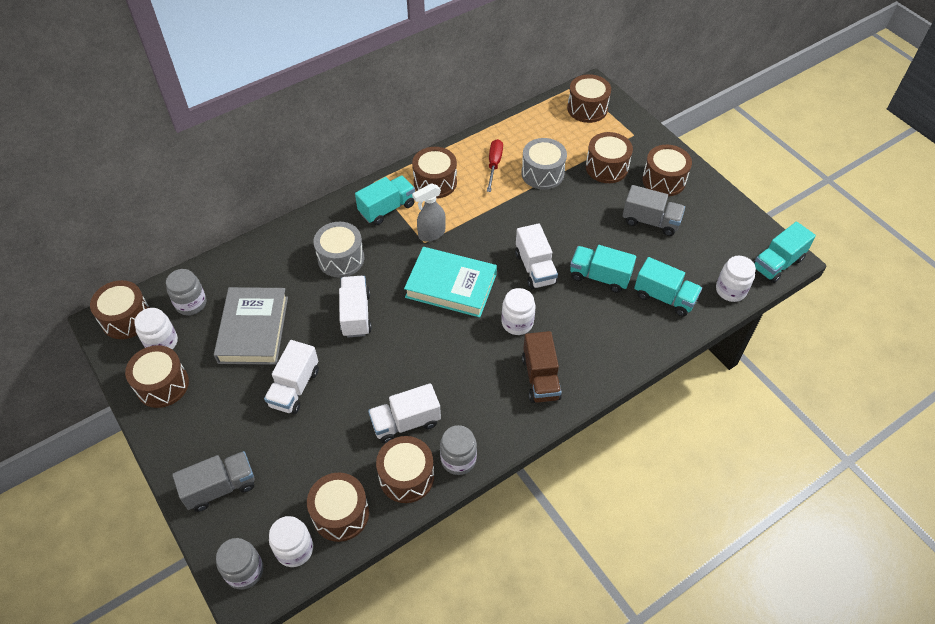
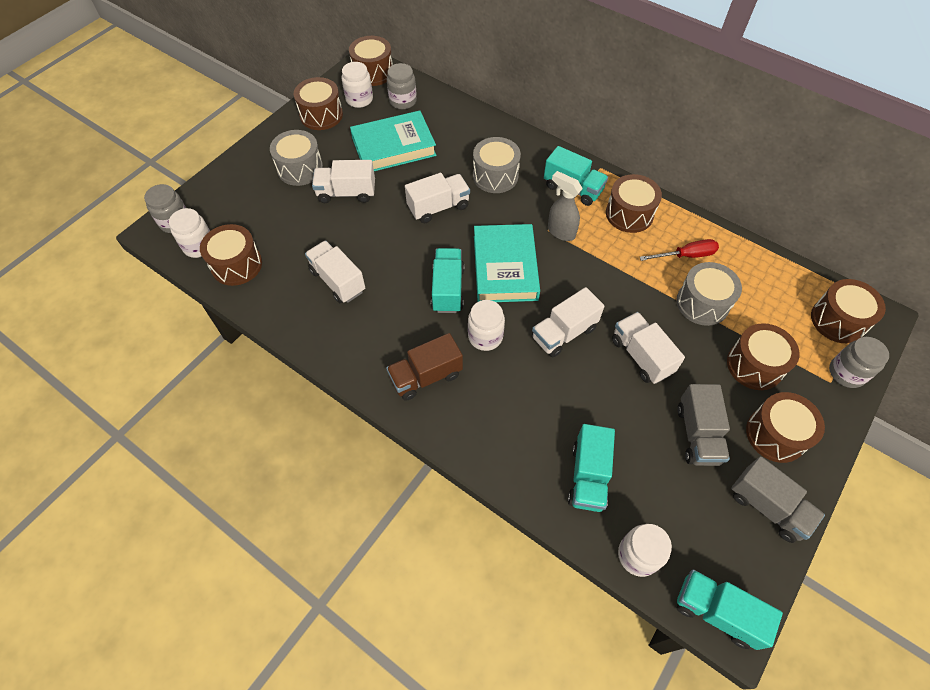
camera: 70 degrees right, 5 degrees up
grey truck [172,451,255,512] -> grey truck moved to [731,456,825,543]
grey book [214,287,288,365] -> turquoise book [350,111,437,171]
brown drum [376,436,434,503] -> none
grey jar [440,425,477,475] -> grey jar moved to [829,337,889,388]
turquoise truck [570,245,636,293] -> turquoise truck moved to [431,248,464,313]
none -> grey drum [270,130,323,186]
none -> white truck [612,312,685,384]

